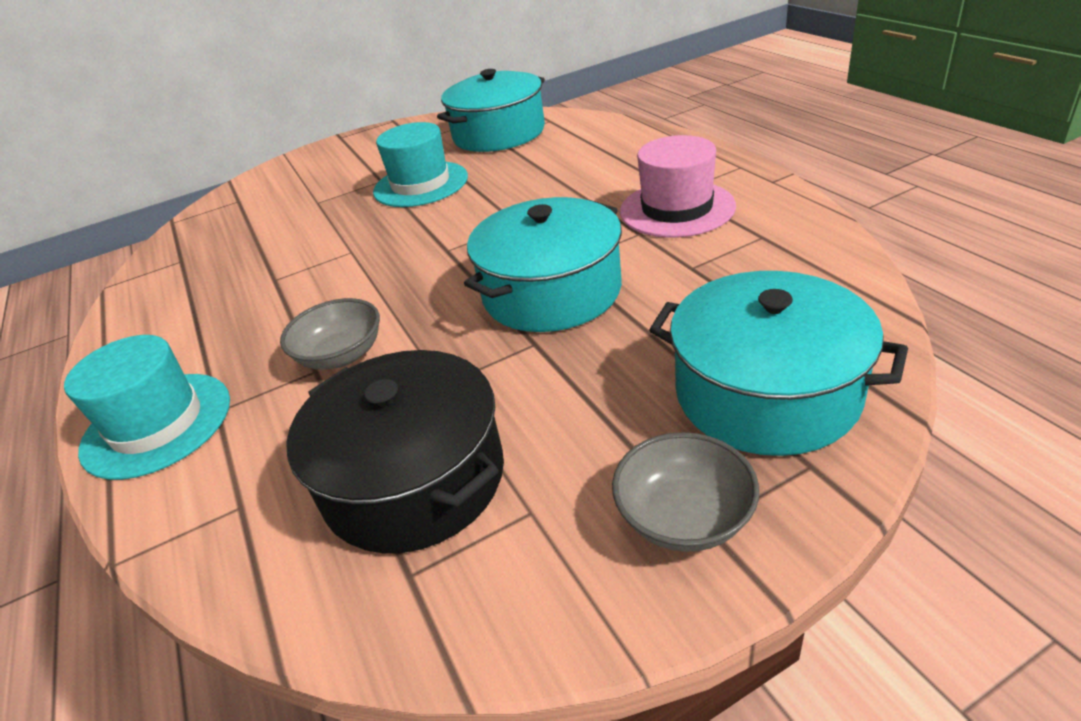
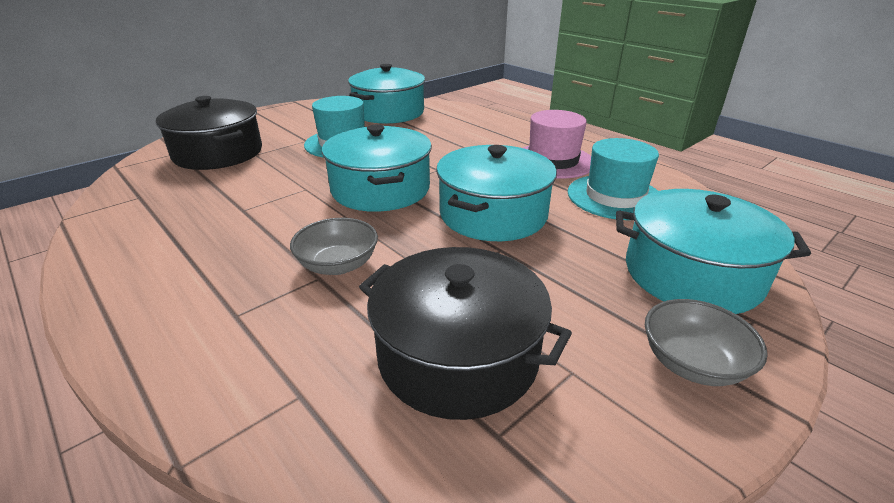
camera: 20 degrees left, 5 degrees down
turquoise hat [64,335,230,480] -> turquoise hat moved to [568,138,659,220]
none -> black pot [156,96,262,170]
none -> turquoise pot [322,124,432,212]

